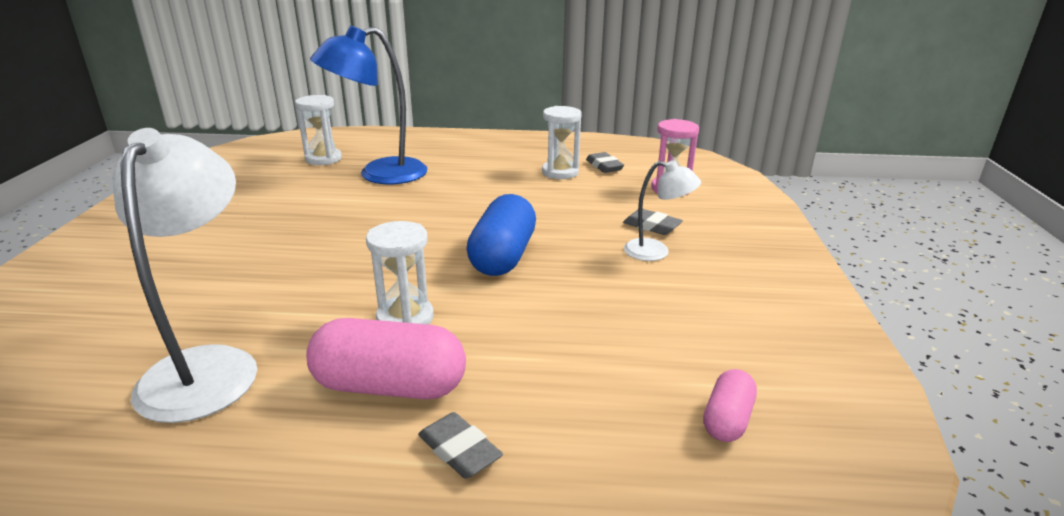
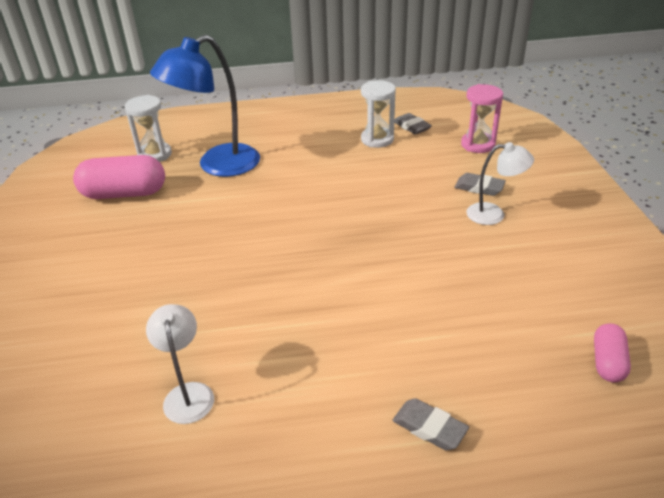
camera: 10 degrees left, 10 degrees up
white lamp [113,128,257,423] -> white lamp [146,304,214,424], size x0.54
pink capsule [306,318,466,399] -> pink capsule moved to [73,155,165,199]
white hourglass [366,221,434,324] -> none
blue capsule [466,194,536,276] -> none

